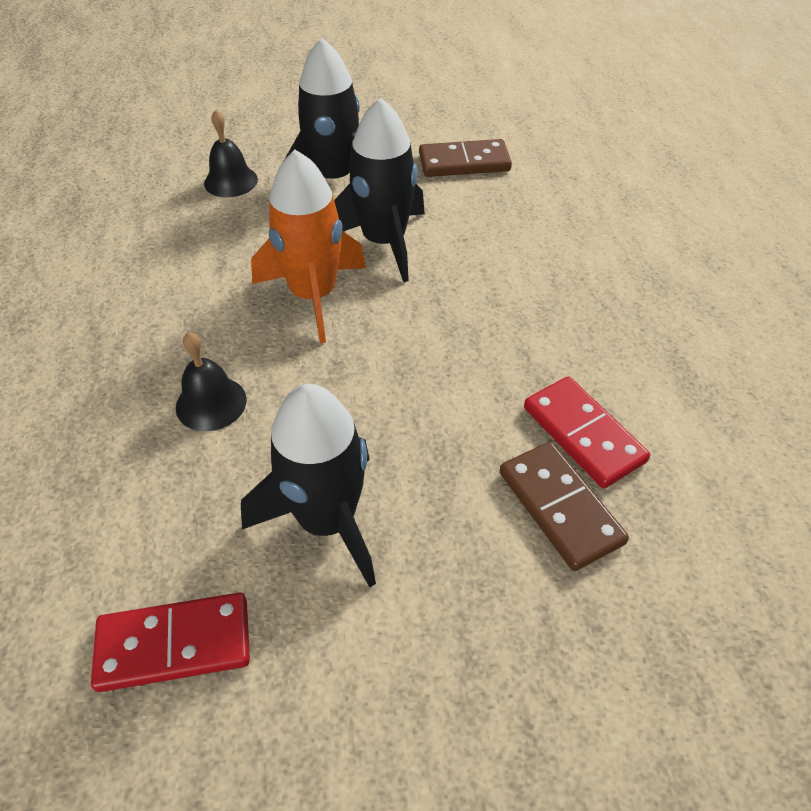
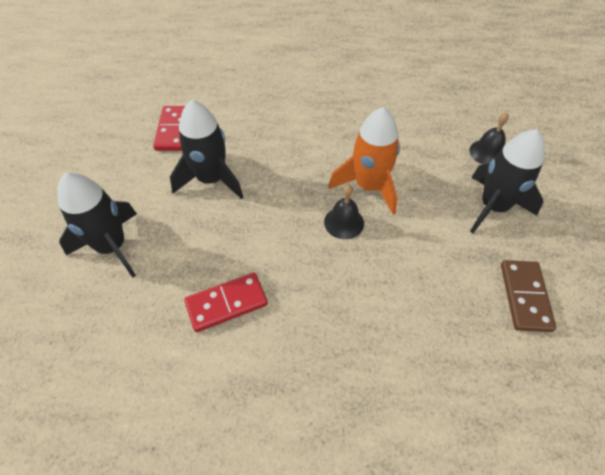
camera: 100 degrees right, 5 degrees up
black bell [176,332,247,431] -> black bell moved to [324,185,364,239]
black rocket [334,98,425,282] -> black rocket moved to [58,172,137,278]
brown domino [500,442,629,571] -> none

